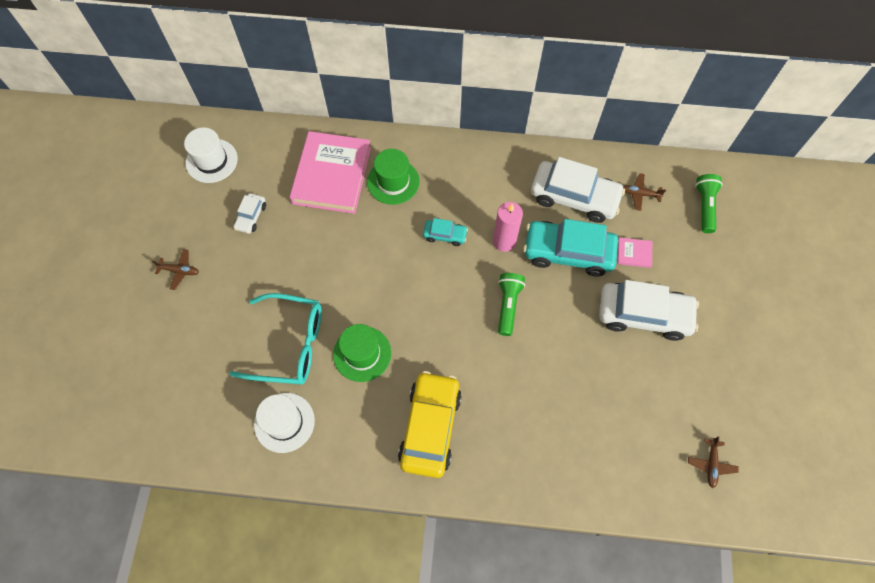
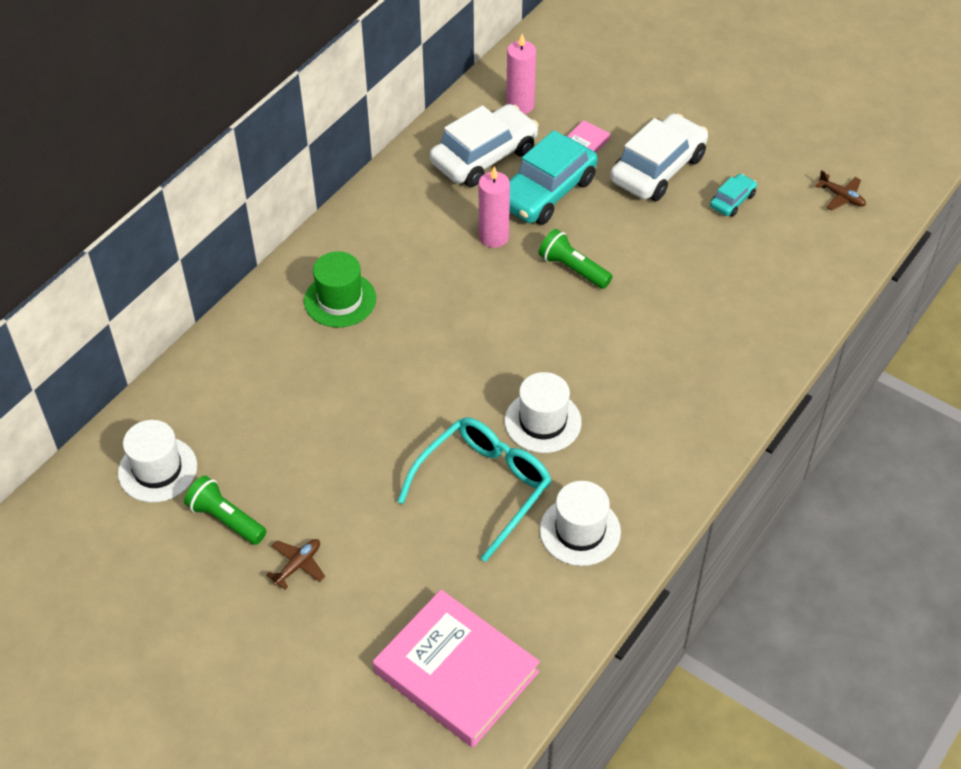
camera: 60 degrees left, 15 degrees down
white car [233,193,266,234] -> none
pink book [290,131,371,214] -> pink book moved to [373,590,540,748]
green hat [333,324,391,382] -> white hat [505,372,582,453]
yellow car [398,371,462,478] -> none
turquoise car [423,218,468,246] -> turquoise car moved to [710,174,757,217]
brown plane [623,174,666,211] -> pink candle [506,34,536,114]
green flashlight [695,174,723,233] -> green flashlight moved to [184,476,267,545]

